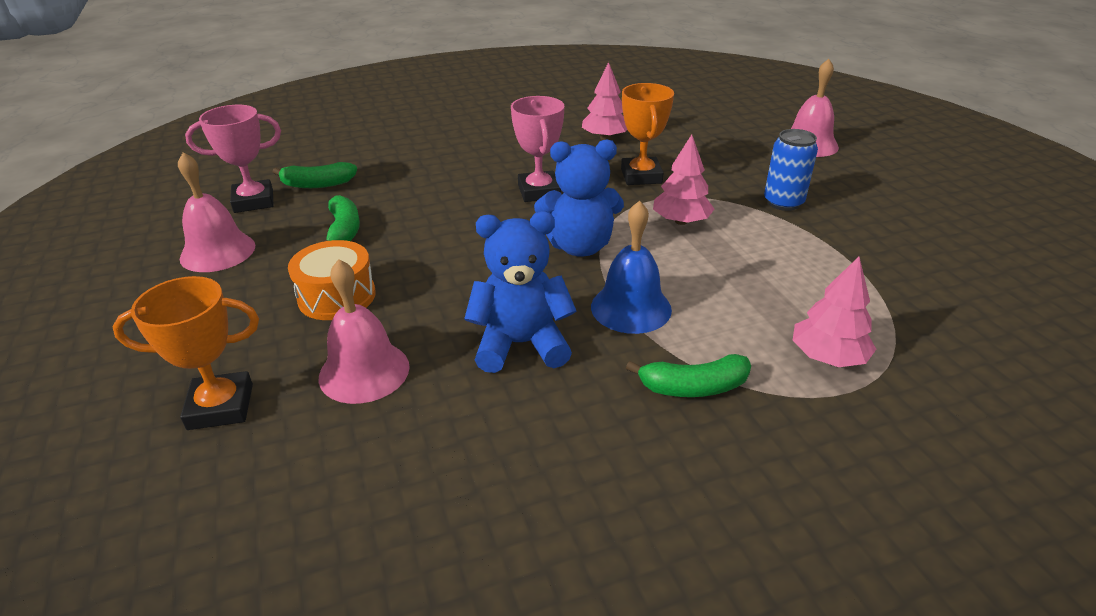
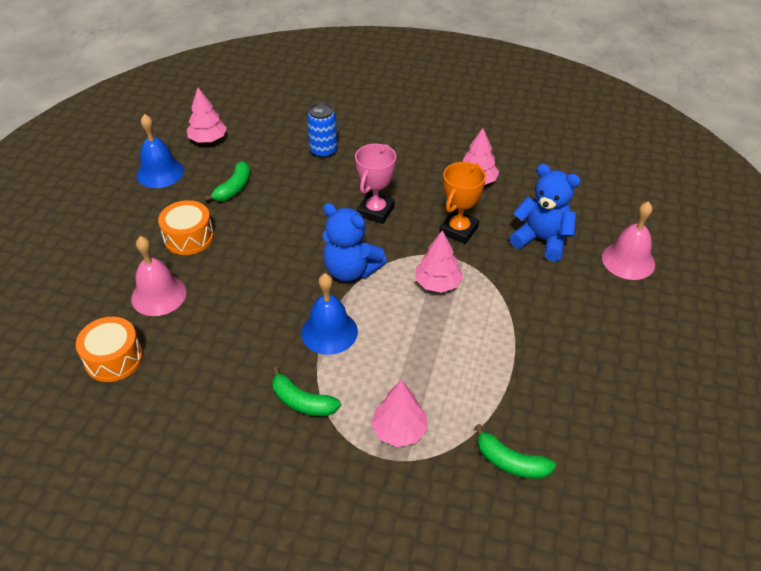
camera: 35 degrees right, 10 degrees up
orange trophy [113,276,259,430] -> none
pink bell [178,152,255,272] -> blue bell [137,114,184,188]
pink trophy [185,105,281,213] -> pink tree [187,88,227,143]
green banana [273,162,357,188] -> green banana moved to [475,424,556,479]
blue teddy bear [464,211,576,373] -> blue teddy bear moved to [510,164,581,262]
blue can [764,129,818,211] -> blue can moved to [307,103,338,158]
none -> orange drum [76,317,143,382]

